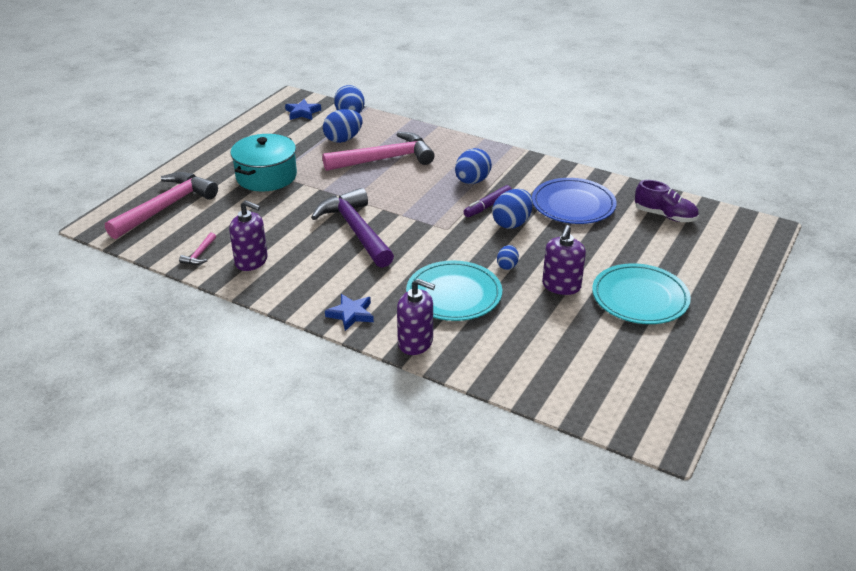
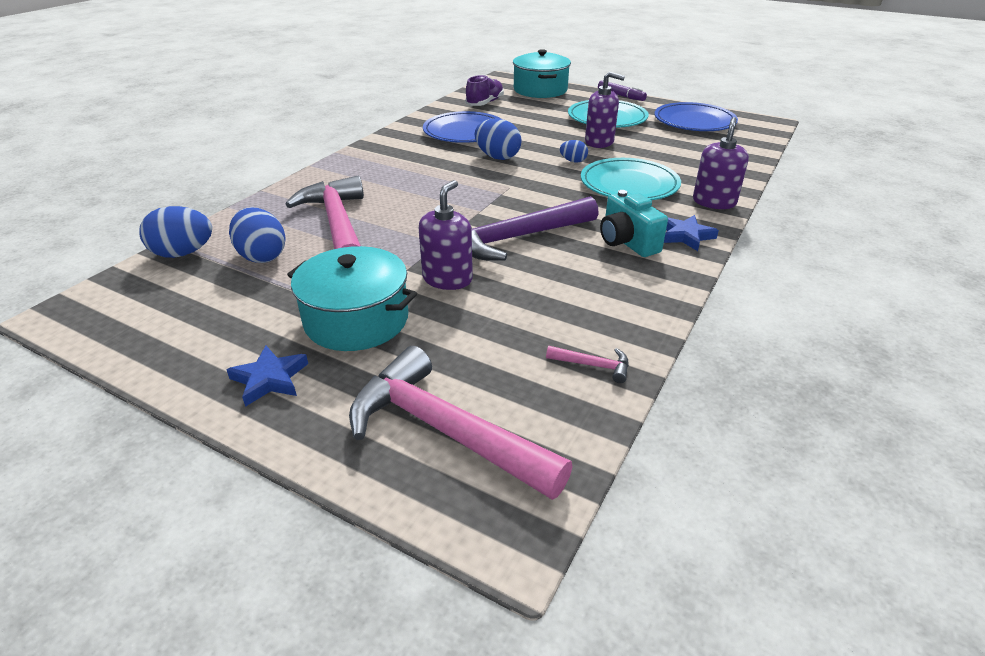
camera: 90 degrees left, 0 degrees up
purple soap dispenser [229,200,268,271] -> purple soap dispenser moved to [419,180,473,290]
blue star [285,99,321,120] -> blue star moved to [227,345,308,407]
blue egg [455,148,492,184] -> none
purple marker [464,185,512,217] -> purple marker moved to [598,80,647,101]
none -> turquoise pot [513,49,571,98]
none -> turquoise camera [600,190,668,257]
none -> blue plate [654,102,738,131]

